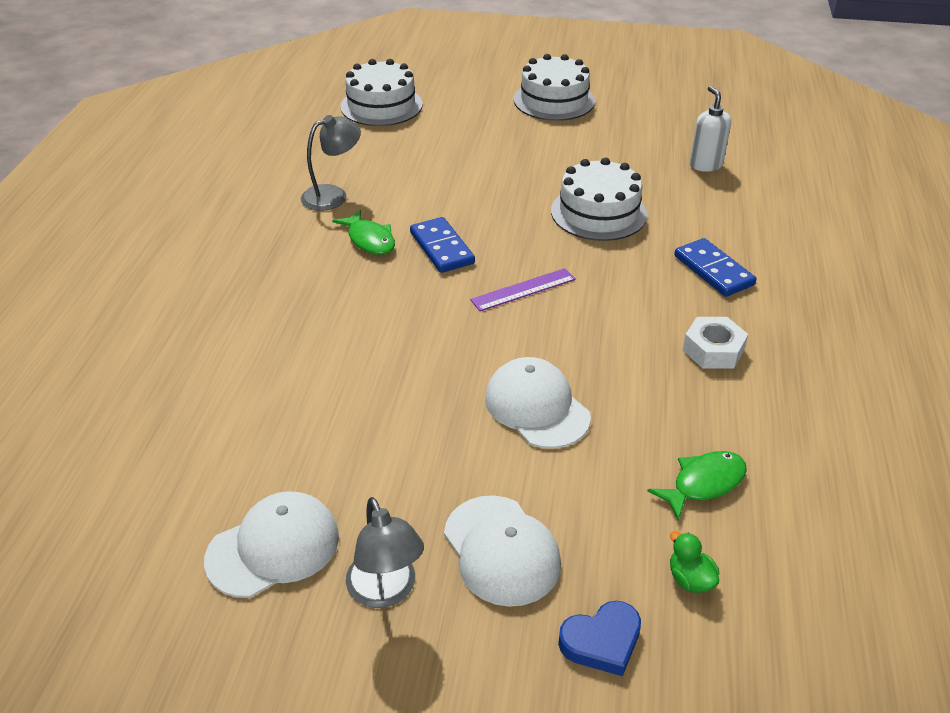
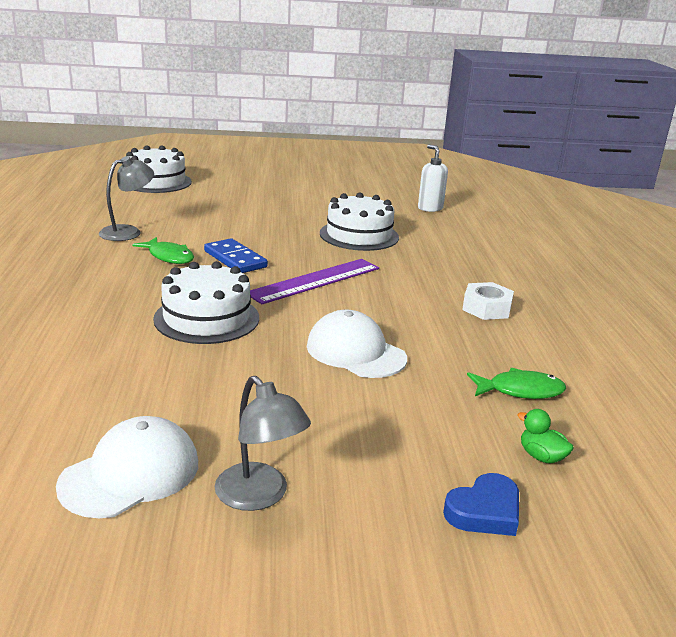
camera: 15 degrees left, 15 degrees down
white cap [444,495,561,607] -> none
purple ruler [470,268,576,311] -> purple ruler [250,259,379,304], size x1.58
white cake [514,54,595,121] -> white cake moved to [153,261,259,344]
green fish [647,451,747,521] -> green fish turned 45 degrees clockwise [467,368,566,399]
blue domino [674,238,757,297] -> none

